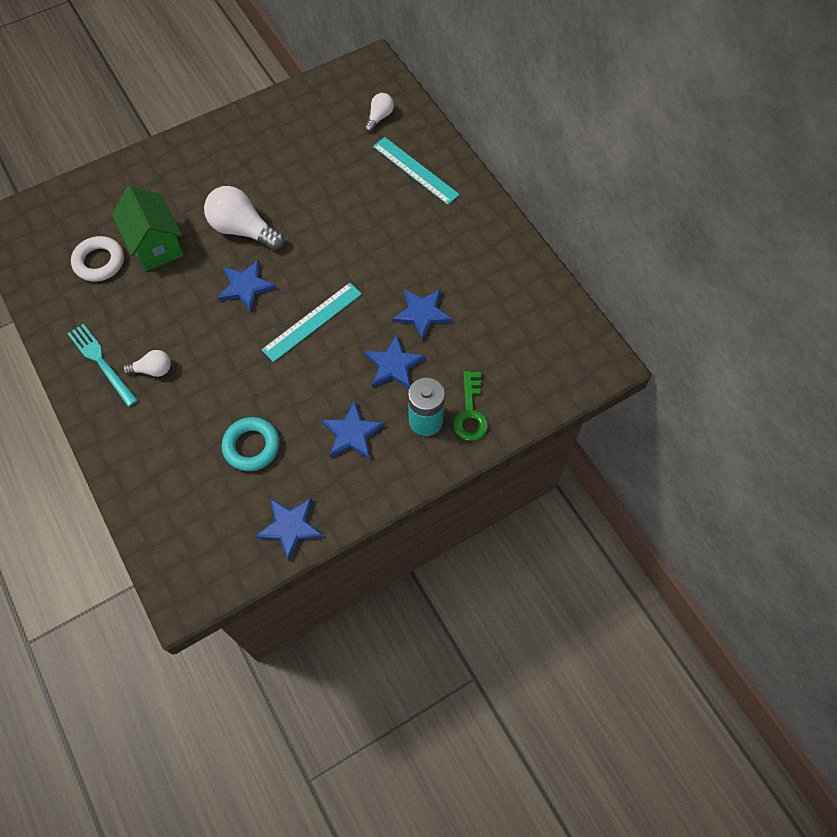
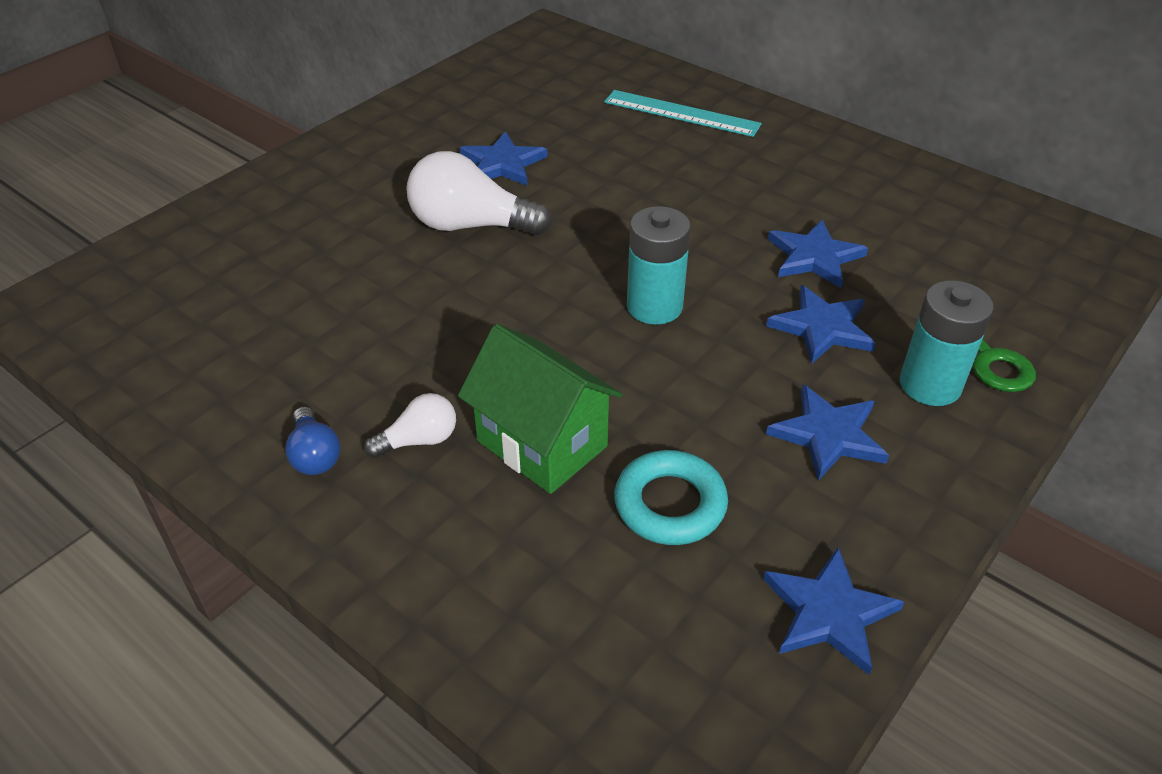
camera: 20 degrees left, 20 degrees down
turquoise fork [68,324,138,407] -> blue light bulb [285,407,341,475]
white ring [71,236,124,282] -> none
green house [112,186,184,271] -> green house moved to [458,324,623,494]
blue star [217,260,277,312] -> blue star moved to [460,131,548,186]
turquoise ruler [261,283,362,362] -> turquoise battery [627,206,691,325]
white light bulb [364,93,394,132] -> none

